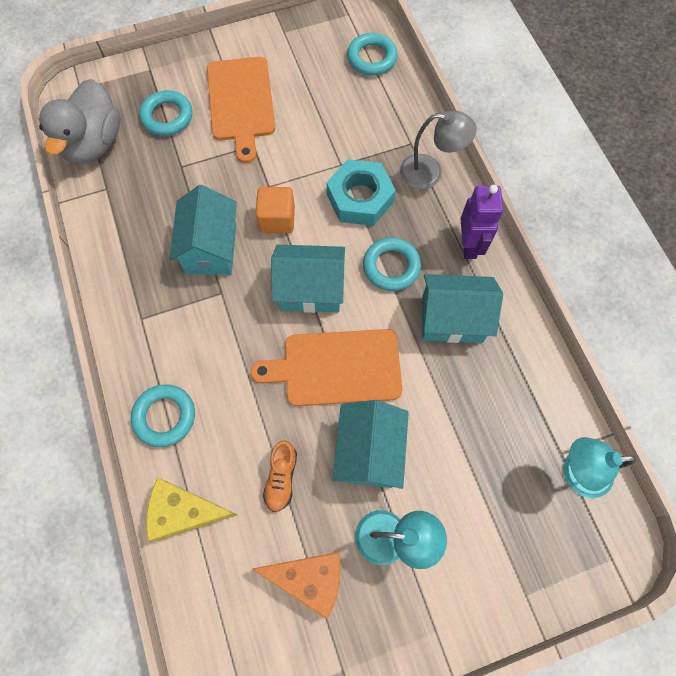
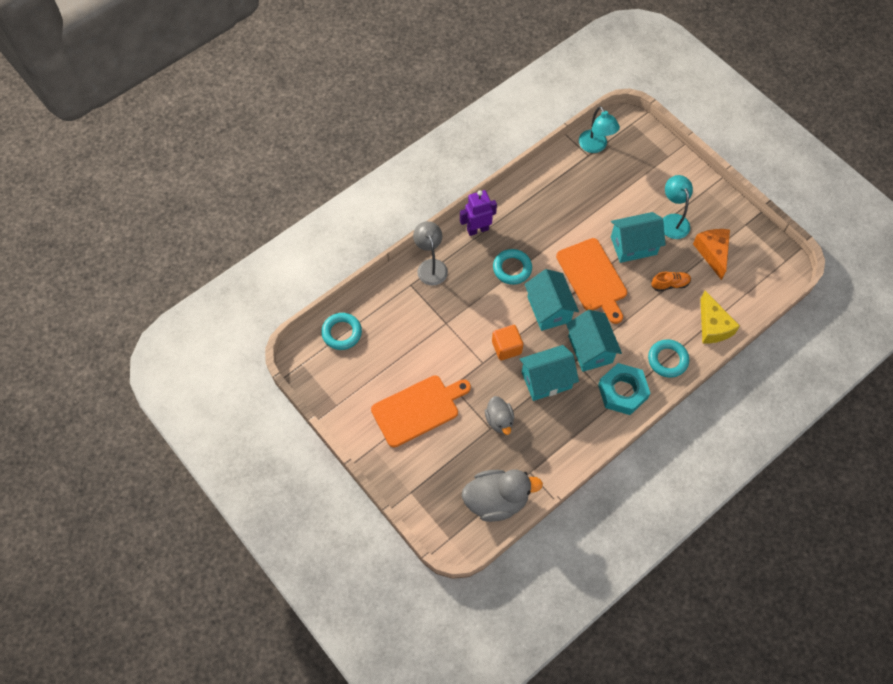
camera: 110 degrees left, 5 degrees down
turquoise ring [139,90,192,136] -> none
turquoise nut [327,159,396,226] -> turquoise nut moved to [598,363,650,415]
turquoise house [422,274,503,343] -> turquoise house moved to [566,310,622,372]
none -> grey duck [485,396,514,435]

